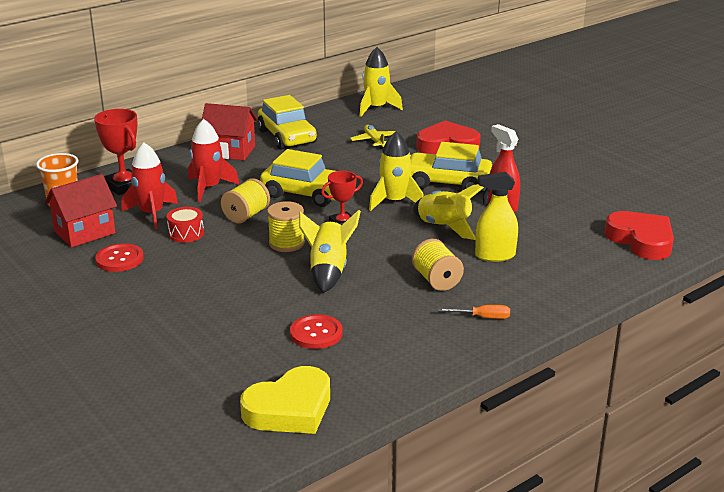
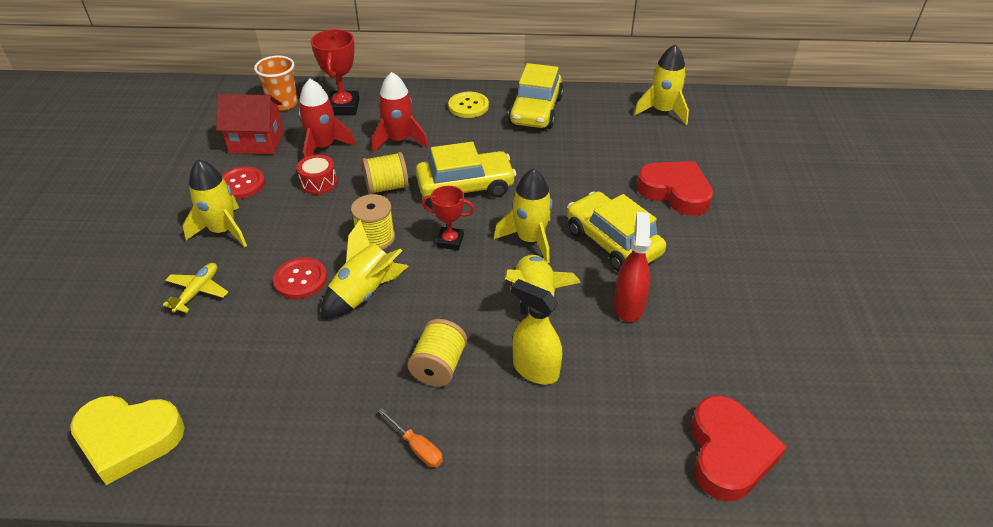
camera: 40 degrees right, 15 degrees up
red house [201,103,258,160] -> yellow button [448,92,489,118]
yellow car [260,149,335,207] -> yellow car turned 75 degrees counterclockwise [416,142,516,197]
red button [290,314,343,349] -> red button moved to [273,257,327,299]
yellow plane [350,125,396,149] -> yellow plane moved to [163,263,228,313]
none -> yellow rocket [183,159,247,247]

